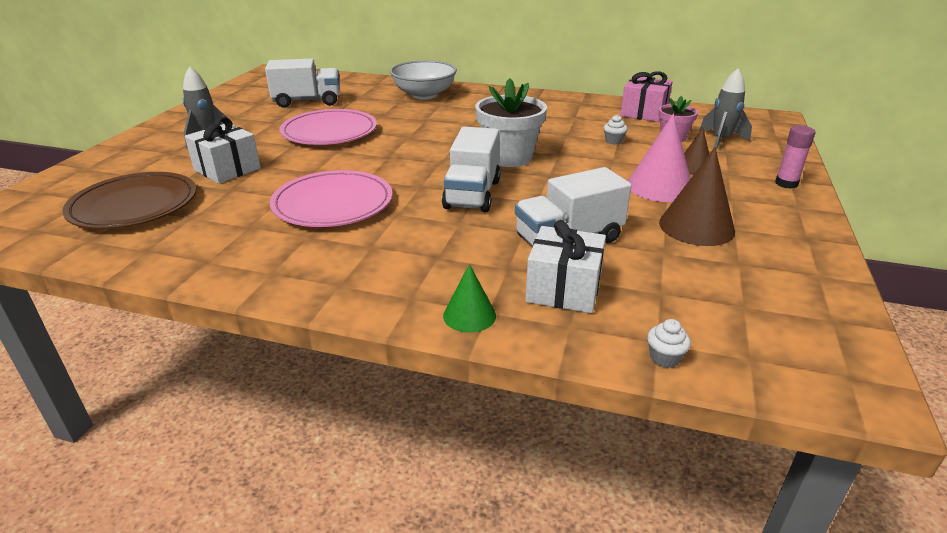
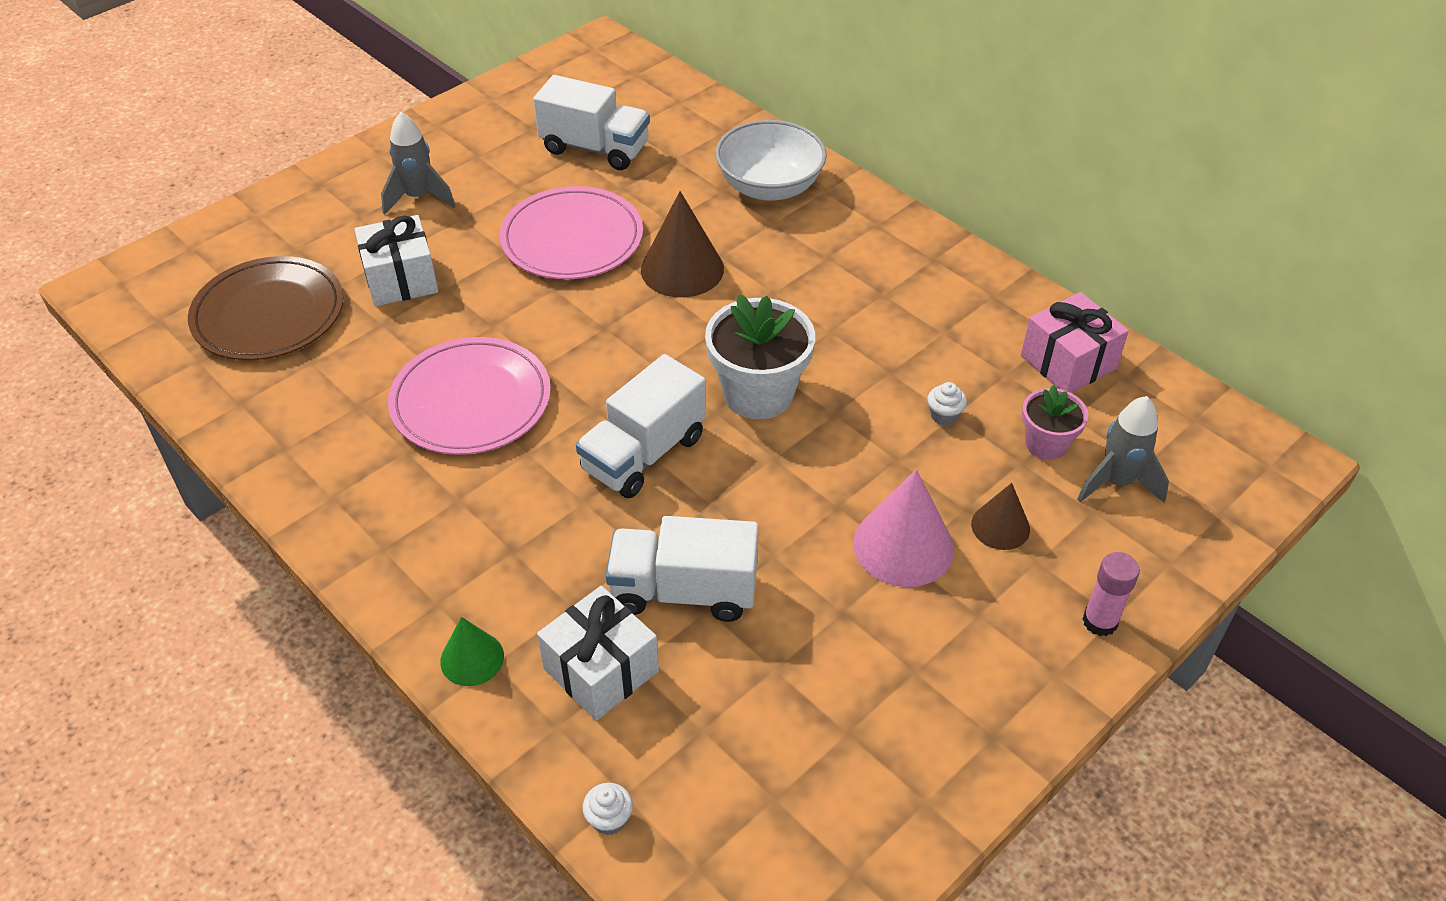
camera: 30 degrees right, 15 degrees up
brown cone [659,147,735,246] -> brown cone moved to [641,191,724,297]

